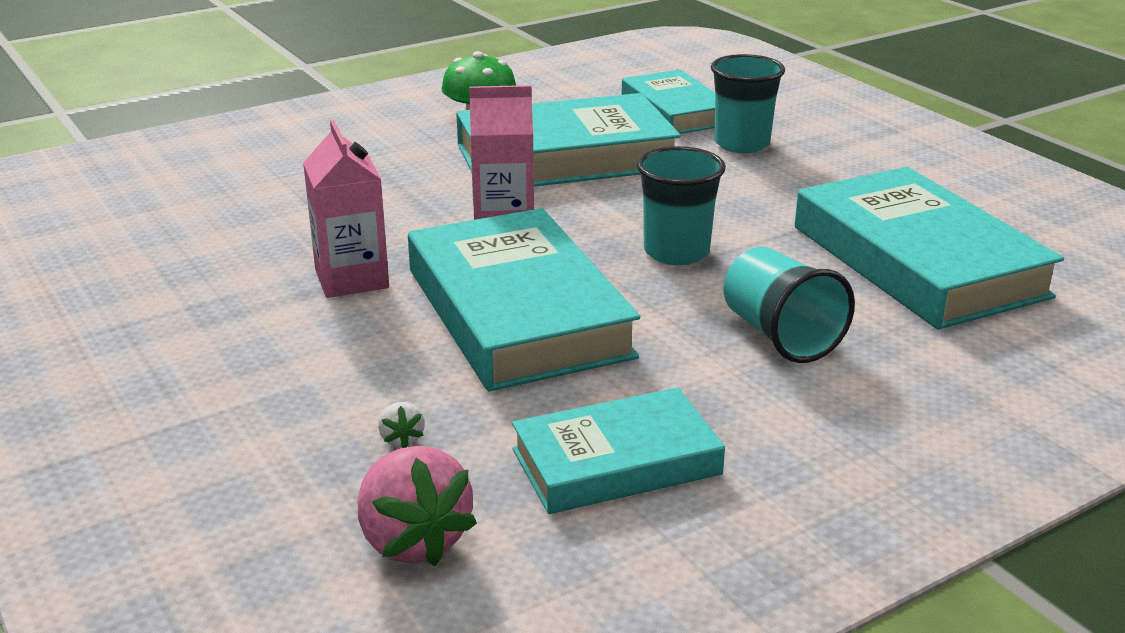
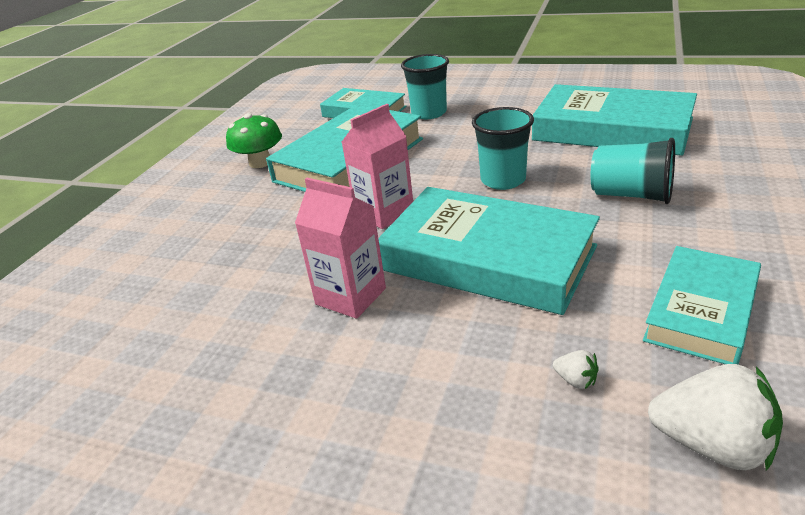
camera: 35 degrees left, 5 degrees up
pink strawberry [358,446,477,566] -> white strawberry [648,364,783,471]

